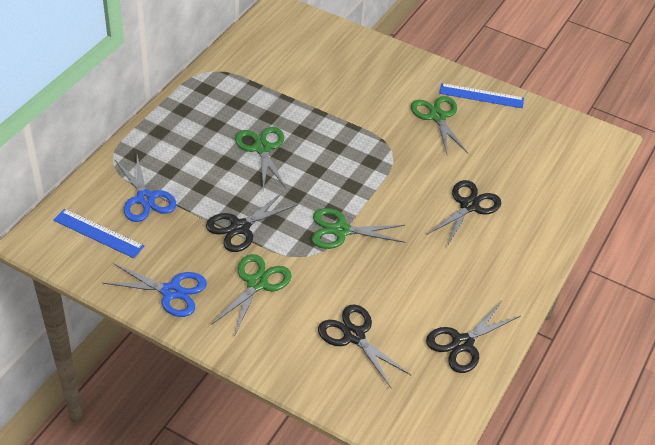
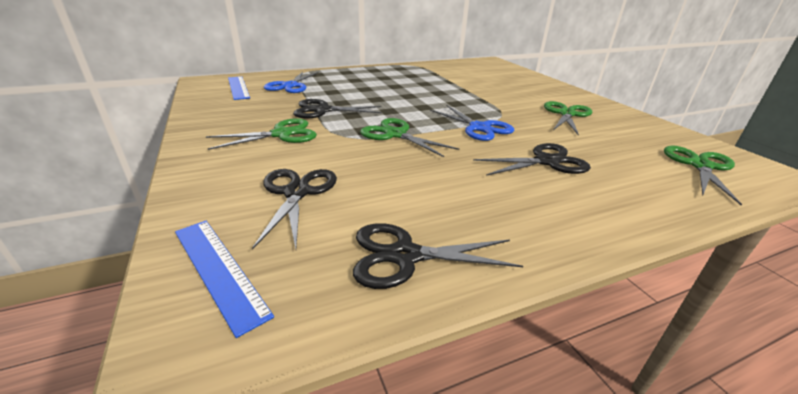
camera: 40 degrees right, 15 degrees down
blue scissors [103,263,207,317] -> blue scissors moved to [430,105,514,141]
green scissors [235,127,286,191] -> green scissors moved to [664,146,742,205]
blue ruler [439,83,524,108] -> blue ruler moved to [175,221,274,338]

